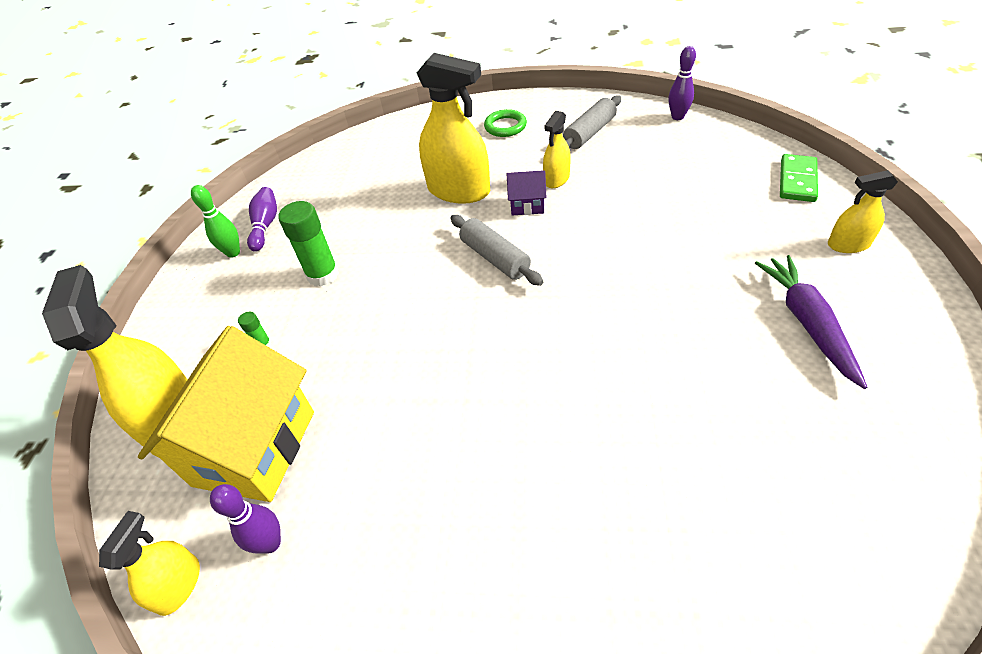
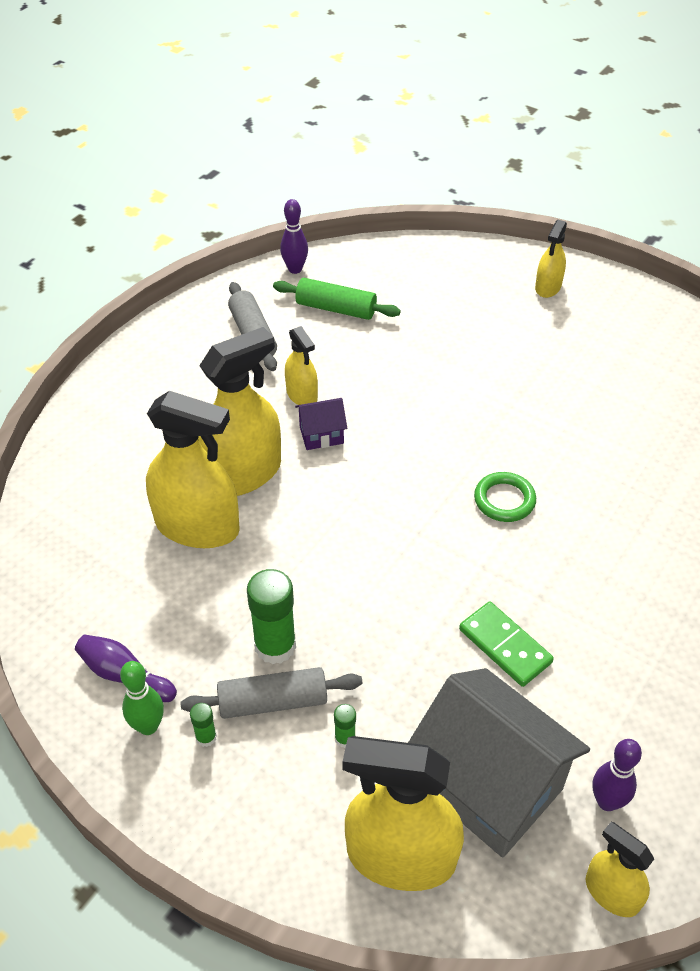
camera: 65 degrees left, 0 degrees up
yellow house [138,326,314,502] -> grey house [408,668,590,857]
grey rolling pin [451,215,543,286] -> grey rolling pin moved to [180,667,363,719]
green ring [484,109,527,137] -> green ring moved to [474,472,536,522]
purple house [507,170,546,215] -> purple house turned 45 degrees clockwise [295,398,347,450]
purple carrot [755,255,867,389] -> none
green domino [780,154,818,202] -> green domino moved to [459,602,554,687]
none -> yellow spray bottle [146,391,240,548]
none -> green glue stick [190,703,217,747]
none -> green rolling pin [273,278,401,320]

